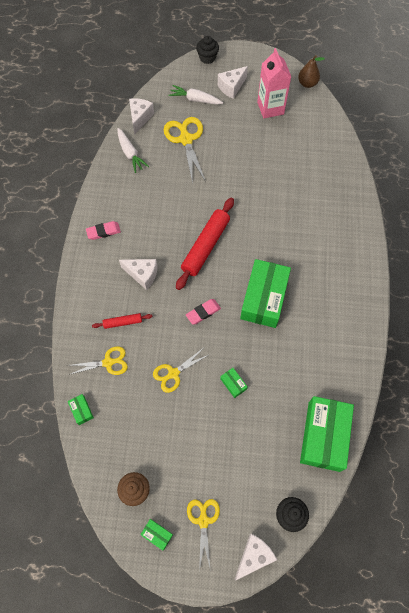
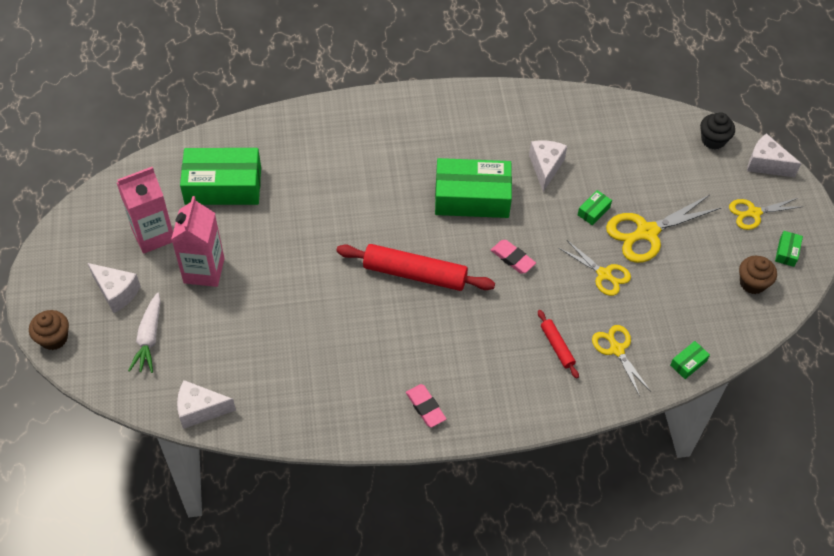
camera: 105 degrees left, 10 degrees down
white carrot [117,128,149,173] -> none
white cheese [119,259,157,290] -> white cheese moved to [529,140,567,192]
yellow scissors [164,117,206,184] -> yellow scissors moved to [606,195,721,263]
black cupcake [196,36,219,64] -> brown cupcake [29,310,69,350]
brown pear [298,55,325,88] -> none
green box [300,396,354,472] -> green box moved to [180,148,261,205]
none -> pink carton [171,196,225,287]

